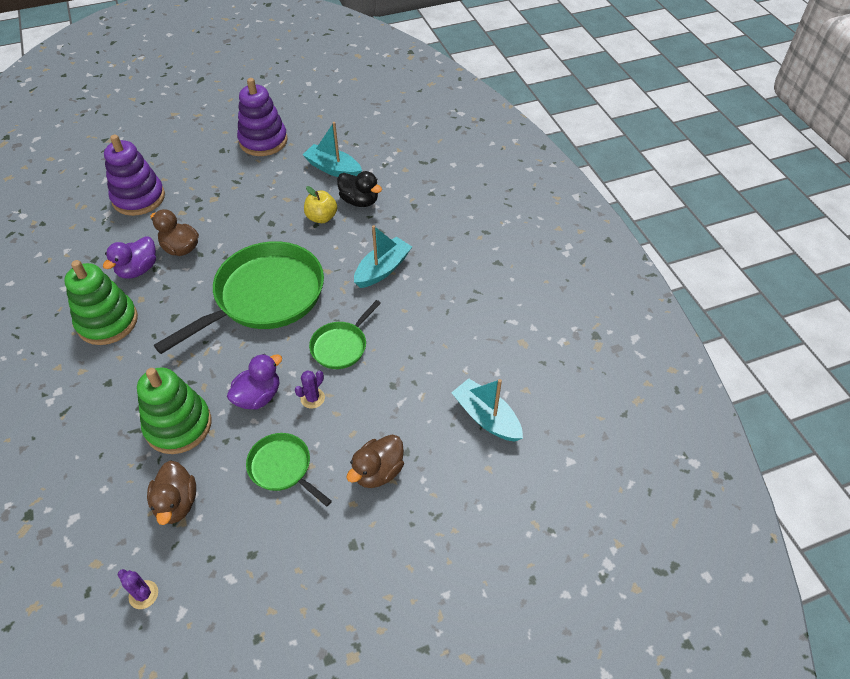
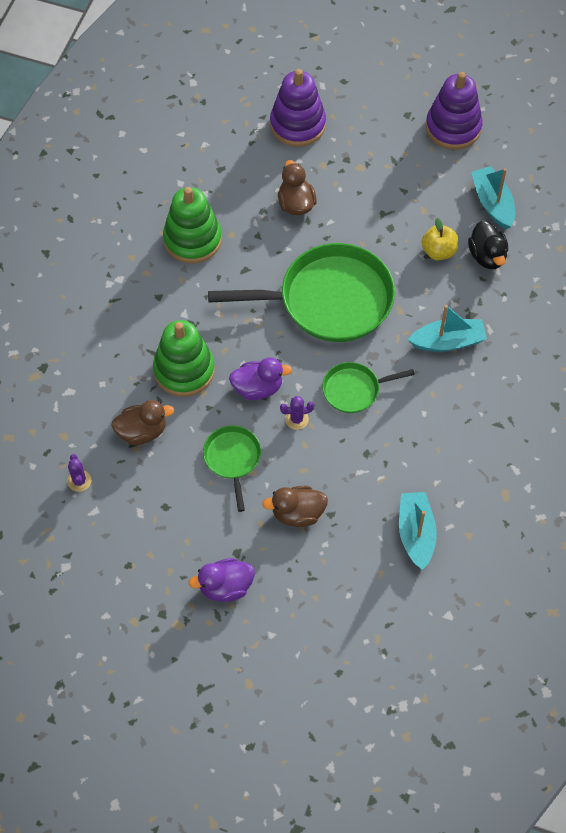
camera: 40 degrees right, 10 degrees up
purple duck [103,236,156,278] -> purple duck moved to [189,558,255,602]
brown duck [147,461,196,525] -> brown duck turned 135 degrees counterclockwise [111,400,174,445]

